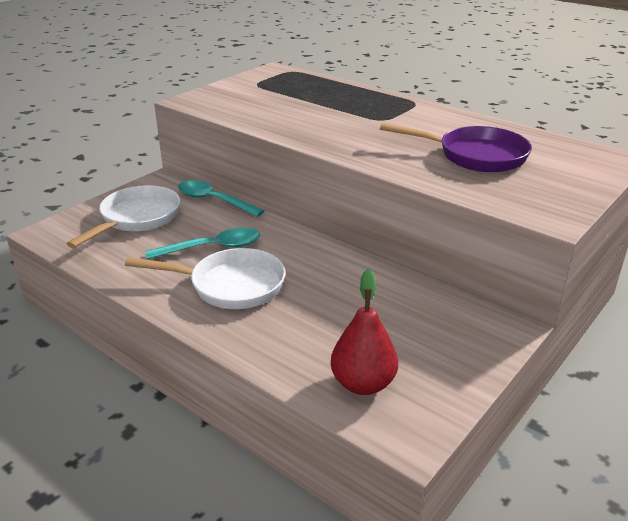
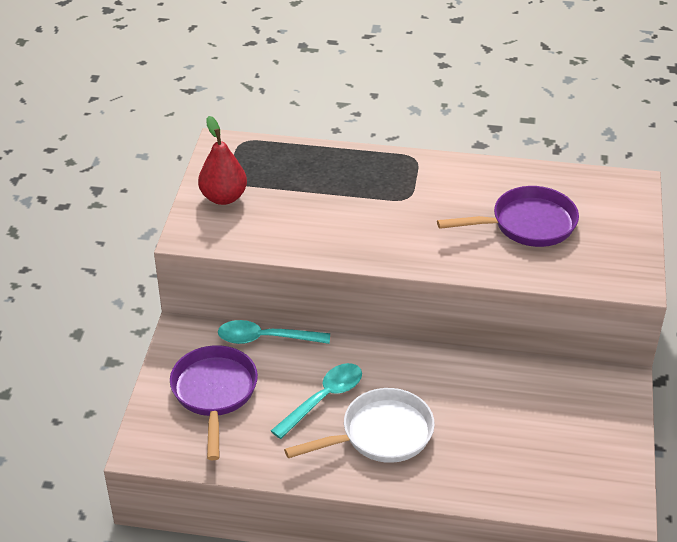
camera: 30 degrees left, 10 degrees up
white pan [66,185,180,248] -> purple pan [170,345,258,460]
red pear [331,269,398,395] -> red pear moved to [198,116,247,205]

